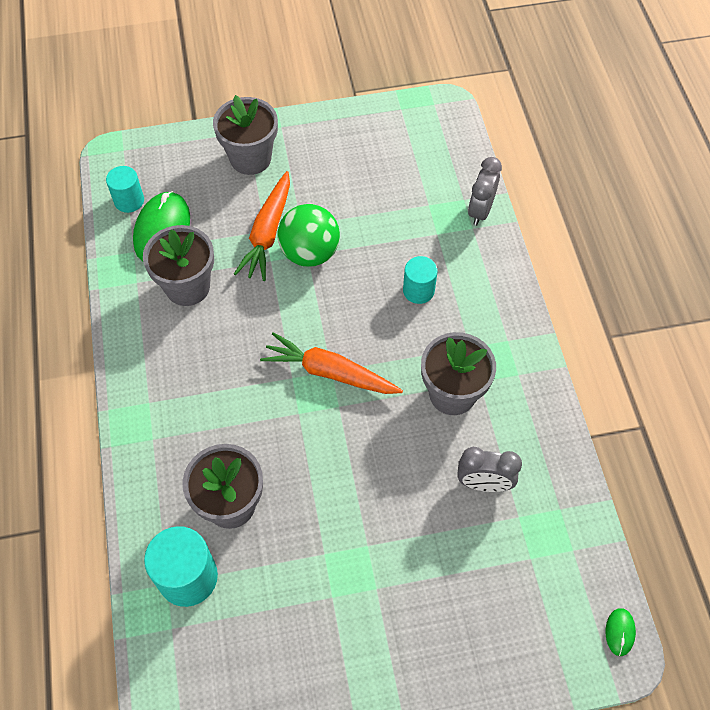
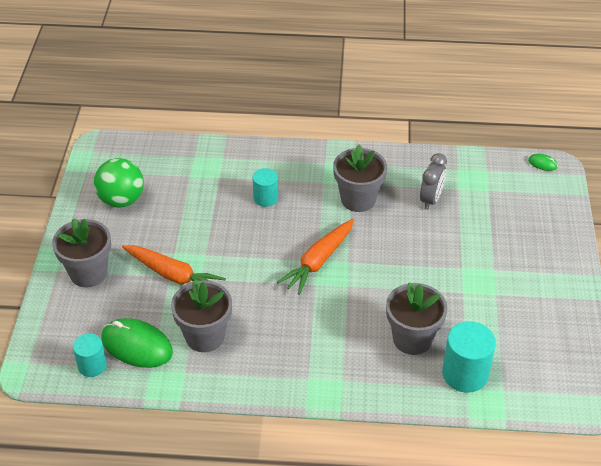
camera: 75 degrees left, 15 degrees down
green ball [277,204,340,267] -> green ball moved to [94,158,144,208]
grey clock [468,157,502,226] -> none

